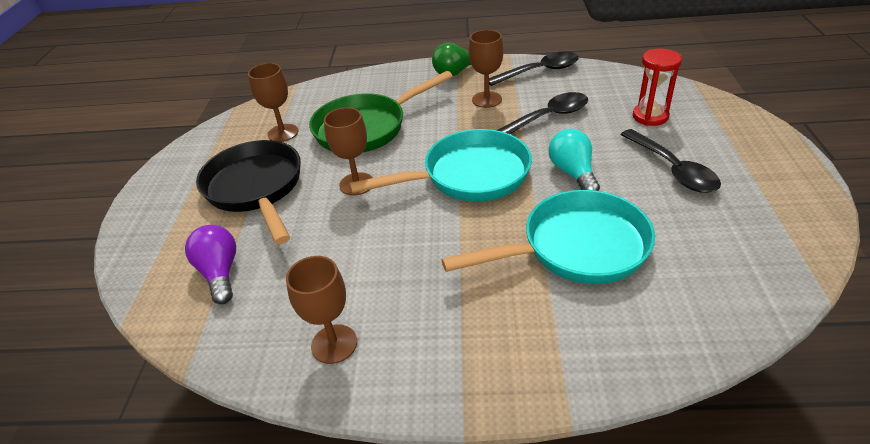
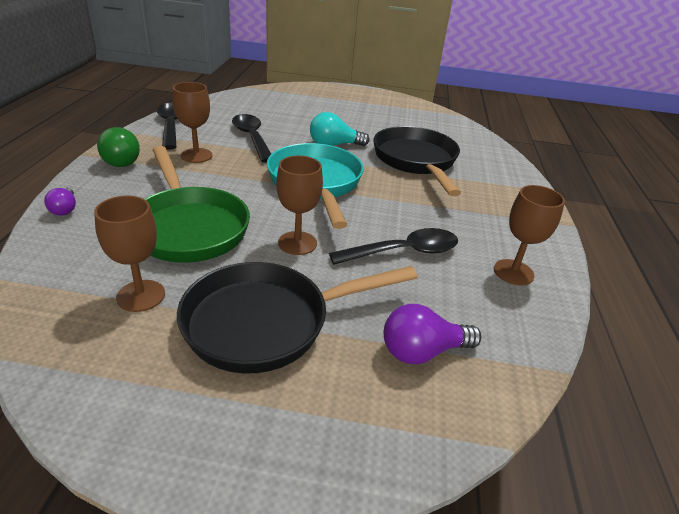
camera: 90 degrees left, 5 degrees down
turquoise pan [441,190,655,284] -> black pan [373,126,461,196]
black spoon [620,129,721,193] -> black spoon moved to [329,228,458,265]
red hourglass [633,49,682,126] -> none
none -> purple light bulb [44,188,76,215]

